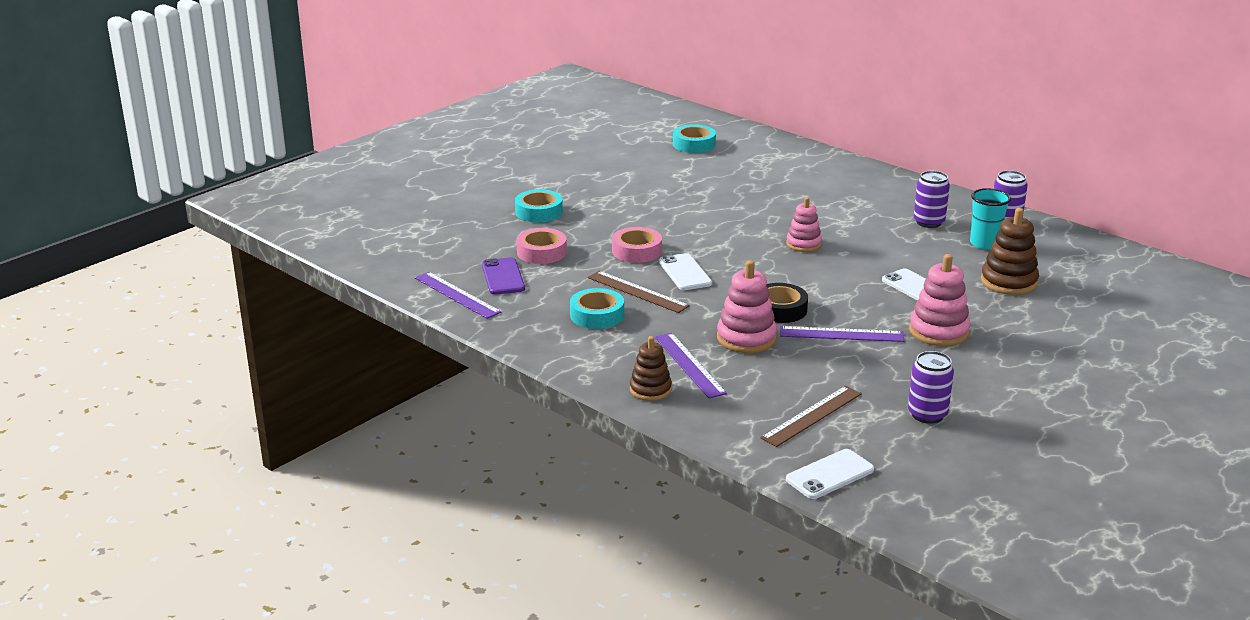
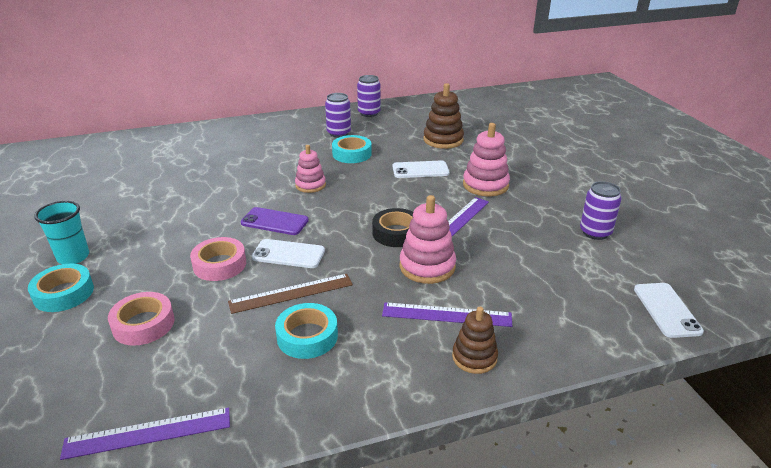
camera: 60 degrees left, 5 degrees up
purple phone [482,257,525,295] -> purple phone moved to [241,207,309,235]
turquoise tape [673,124,716,153] -> turquoise tape moved to [332,135,372,163]
brown ruler [760,386,862,447] -> none
turquoise cup [970,188,1011,249] -> turquoise cup moved to [34,201,89,264]

